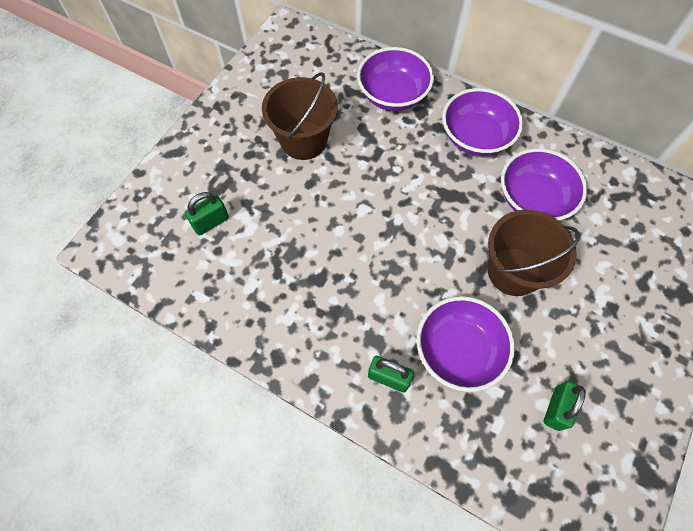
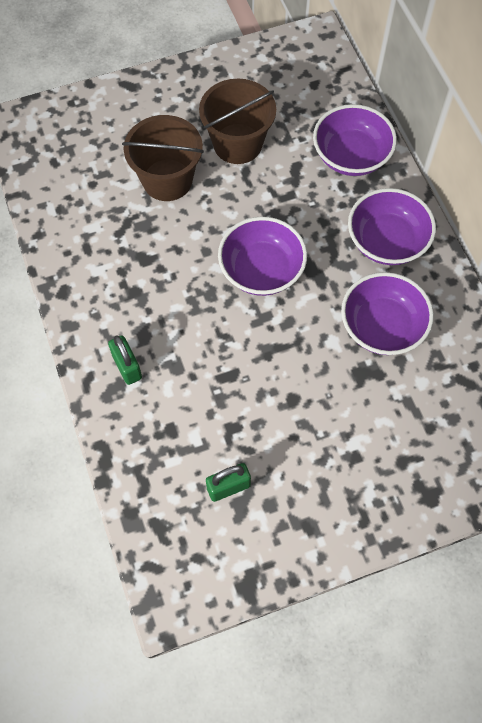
camera: 40 degrees right, 0 degrees up
green padlock [185,192,229,235] -> none
purple bowl [417,296,515,392] -> purple bowl moved to [218,217,307,296]
brown bucket [488,210,580,296] -> brown bucket moved to [122,115,204,201]

